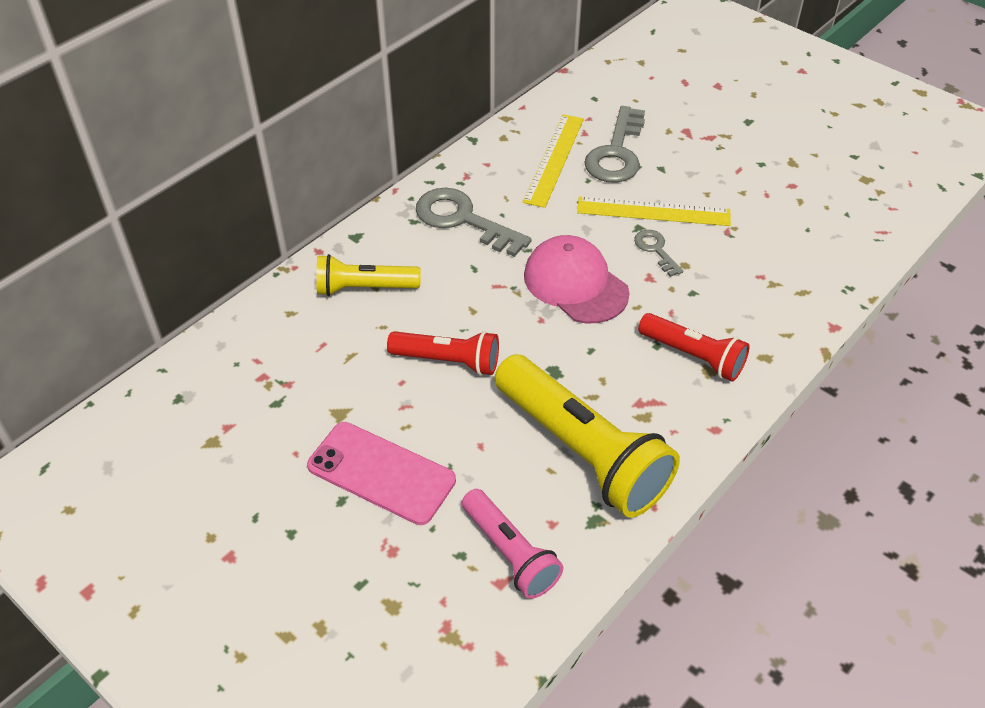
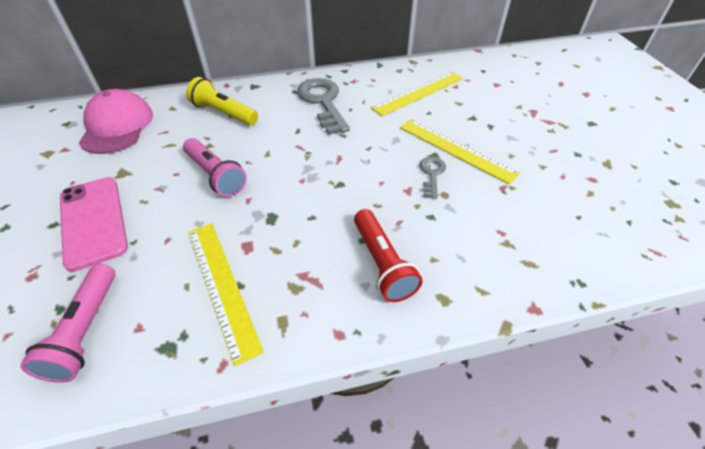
camera: 35 degrees right, 0 degrees up
red flashlight [387,331,499,375] -> pink flashlight [183,138,247,197]
yellow flashlight [495,354,680,518] -> yellow ruler [188,223,264,366]
pink cap [524,235,630,323] -> pink cap moved to [79,89,153,154]
grey key [584,106,645,183] -> none

